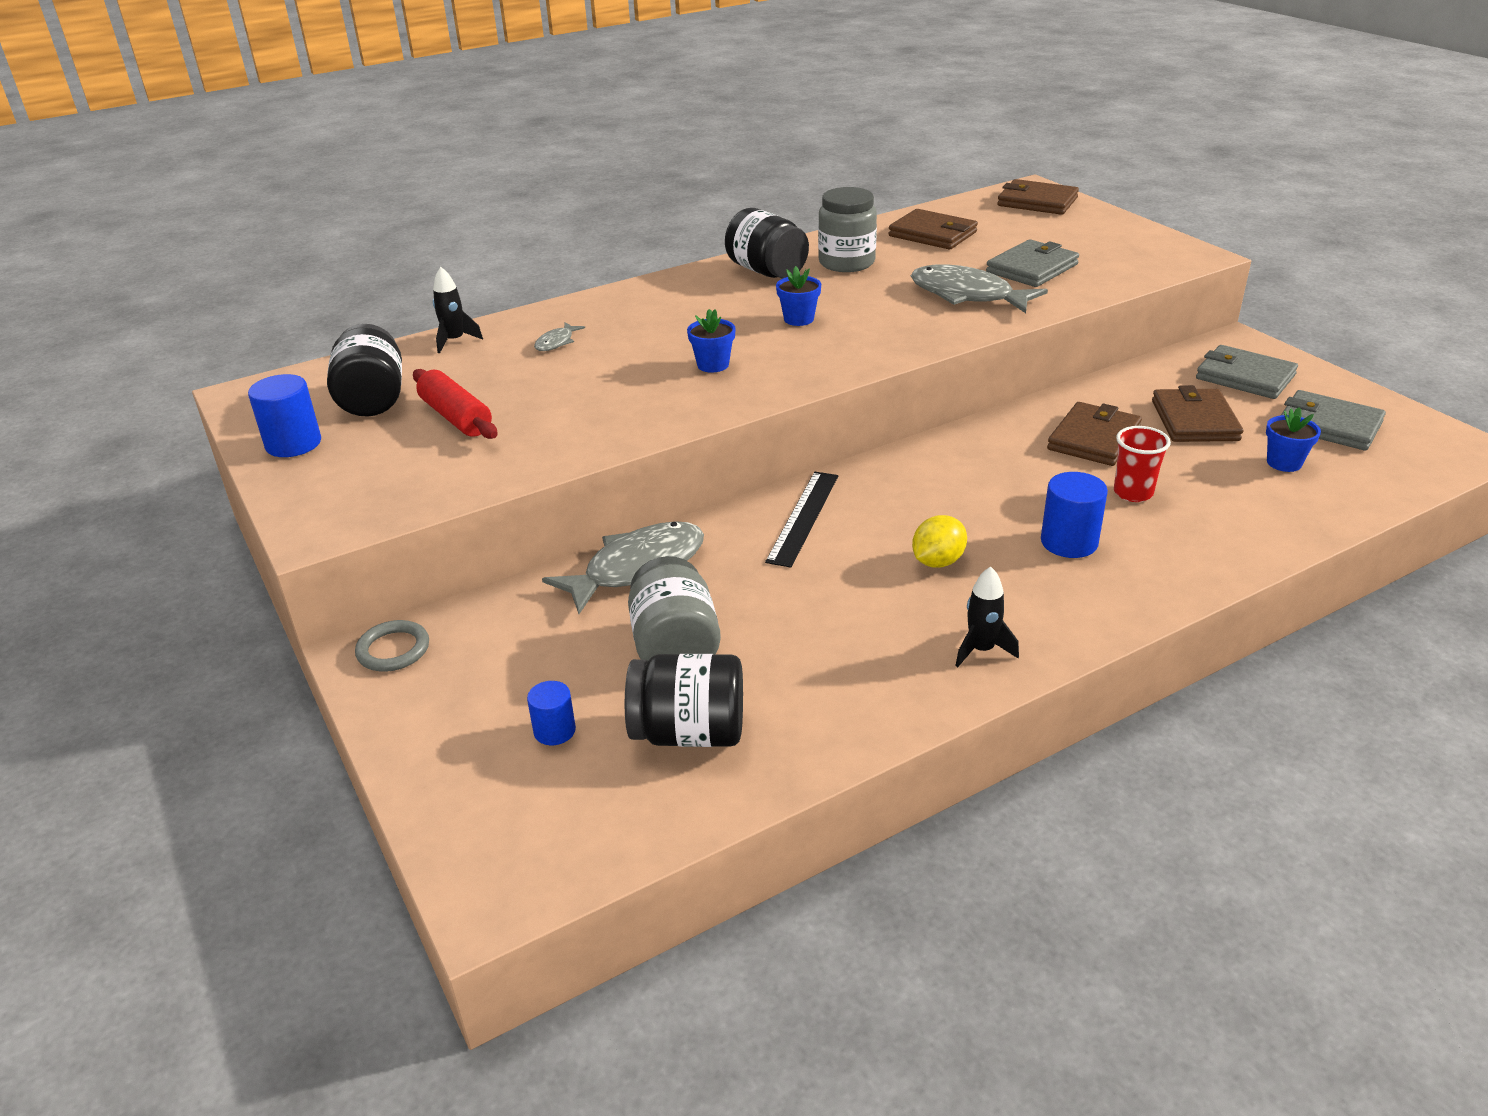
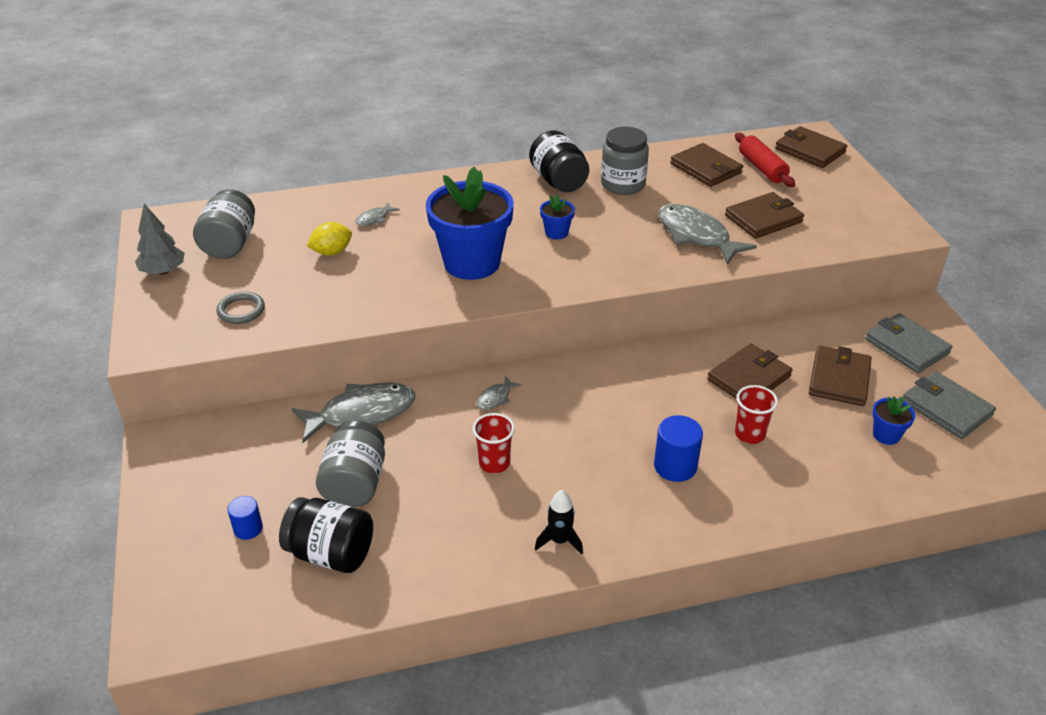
camera: 15 degrees right, 5 degrees up
blue cylinder [248,374,321,457] -> grey tree [135,204,185,275]
black jar [327,324,402,417] -> grey jar [193,189,255,259]
grey ring [355,620,429,672] -> grey ring moved to [217,292,265,324]
red rolling pin [413,369,498,439] -> red rolling pin moved to [735,133,795,187]
black rocket [433,267,483,353] -> none
blue flower pot [687,309,735,373] -> blue flower pot [426,167,514,280], size x2.34
black ruler [765,472,838,568] -> grey fish [477,376,522,410]
yellow lemon [912,515,967,568] -> yellow lemon moved to [307,222,352,256]
grey wallet [986,239,1079,287] -> brown wallet [725,192,804,239]
none -> red cup [473,413,515,473]

